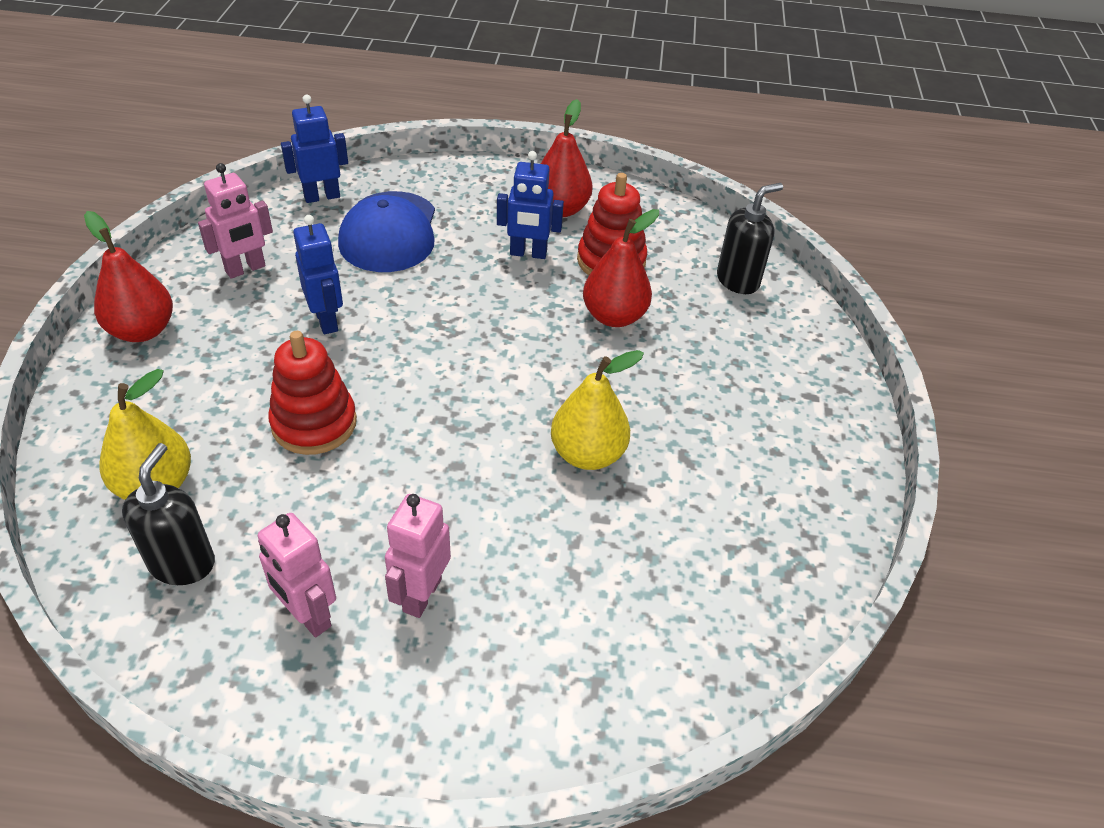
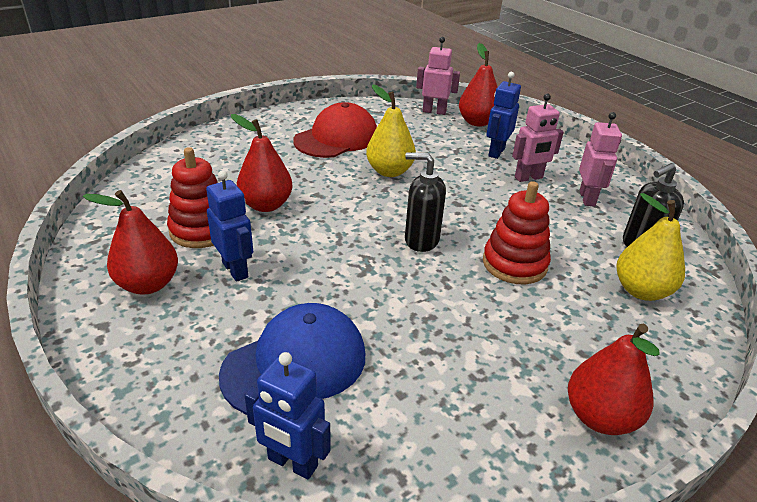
camera: 130 degrees left, 10 degrees down
pink robot [198,163,273,279] -> pink robot moved to [416,37,460,115]
blue robot [293,215,343,334] -> blue robot moved to [486,72,521,159]
black soap dispenser [717,183,783,294] -> black soap dispenser moved to [405,152,446,252]
none -> red cap [293,102,377,158]
none -> red pear [459,43,497,127]

